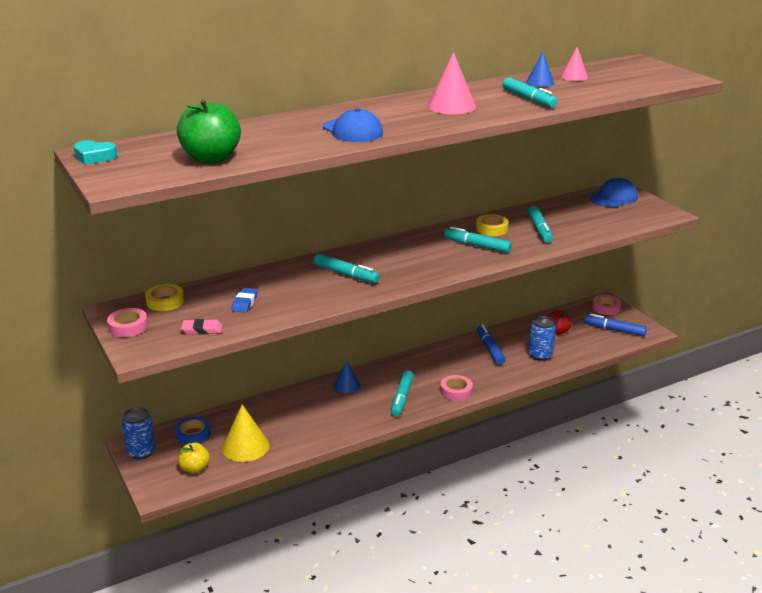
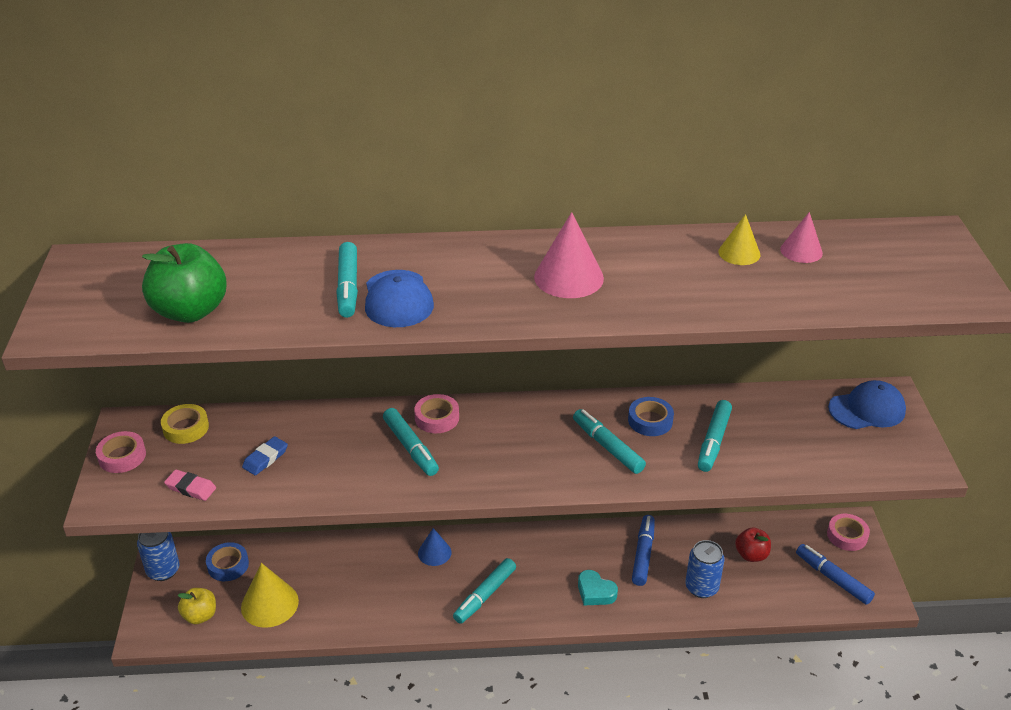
camera: 25 degrees right, 10 degrees up
turquoise heart [74,140,117,165] -> turquoise heart moved to [578,570,618,606]
pink tape [440,375,473,401] -> pink tape moved to [414,394,459,433]
yellow tape [476,214,509,236] -> blue tape [628,397,674,436]
turquoise marker [503,77,557,108] -> turquoise marker moved to [336,242,358,318]
blue cone [526,52,555,87] -> yellow cone [718,214,760,265]

